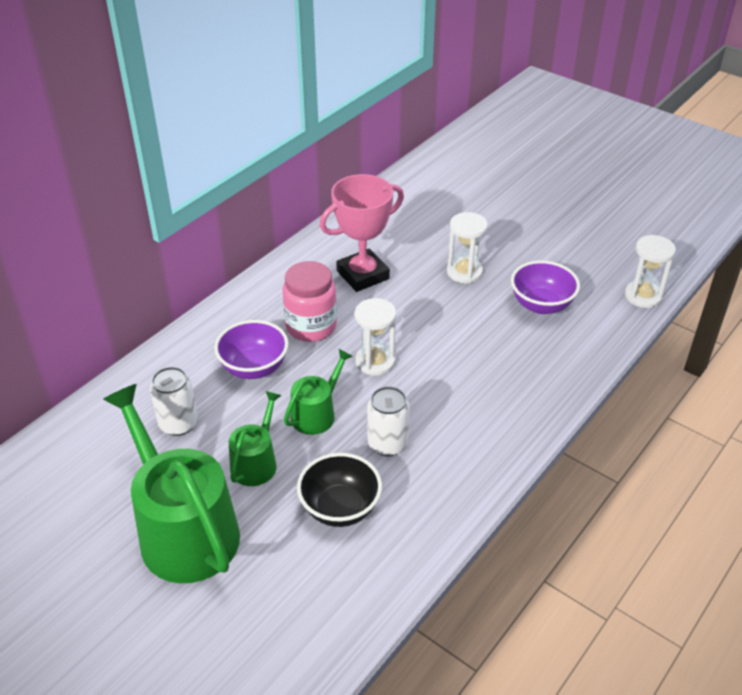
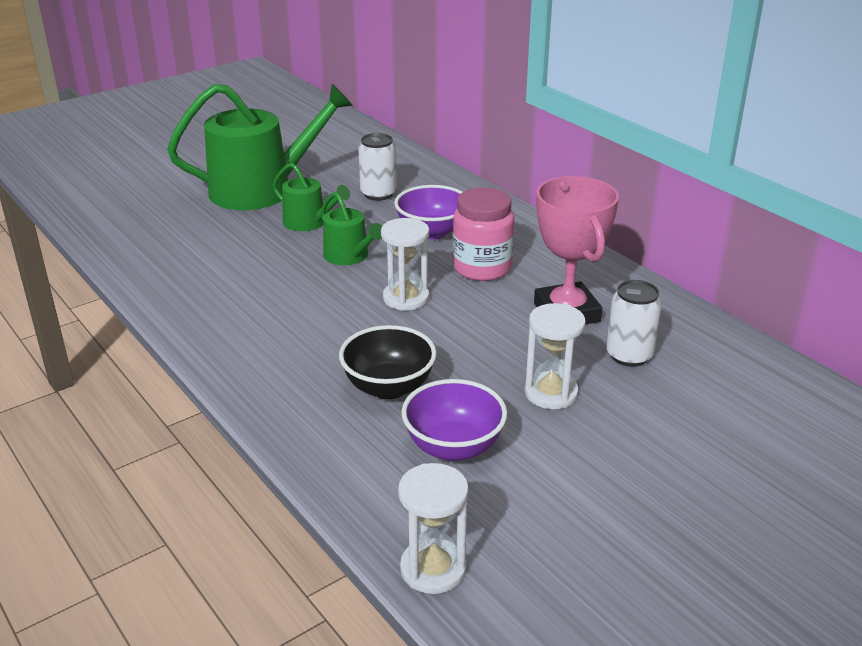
camera: 105 degrees right, 10 degrees down
black bowl [297,453,382,527] -> black bowl moved to [339,325,437,399]
white can [367,386,410,456] -> white can moved to [606,280,662,367]

